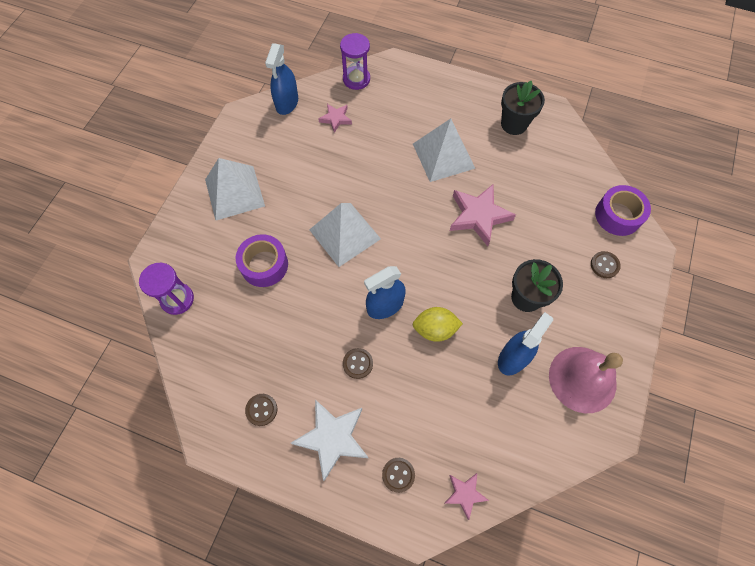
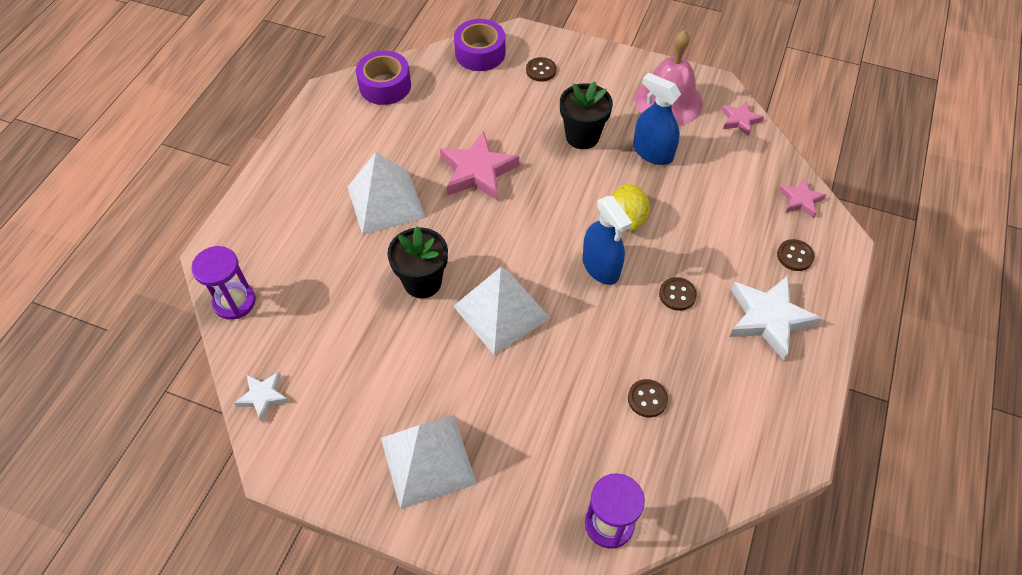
camera: 90 degrees left, 10 degrees down
purple tape [236,234,288,287] -> purple tape moved to [356,51,411,105]
brown button [245,394,277,426] -> brown button moved to [628,379,668,418]
blue spray bottle [265,43,298,115] -> white star [234,372,289,422]
pink star [319,104,352,133] -> pink star moved to [722,101,764,137]
black flower pot [501,80,545,135] -> black flower pot moved to [387,226,448,298]

